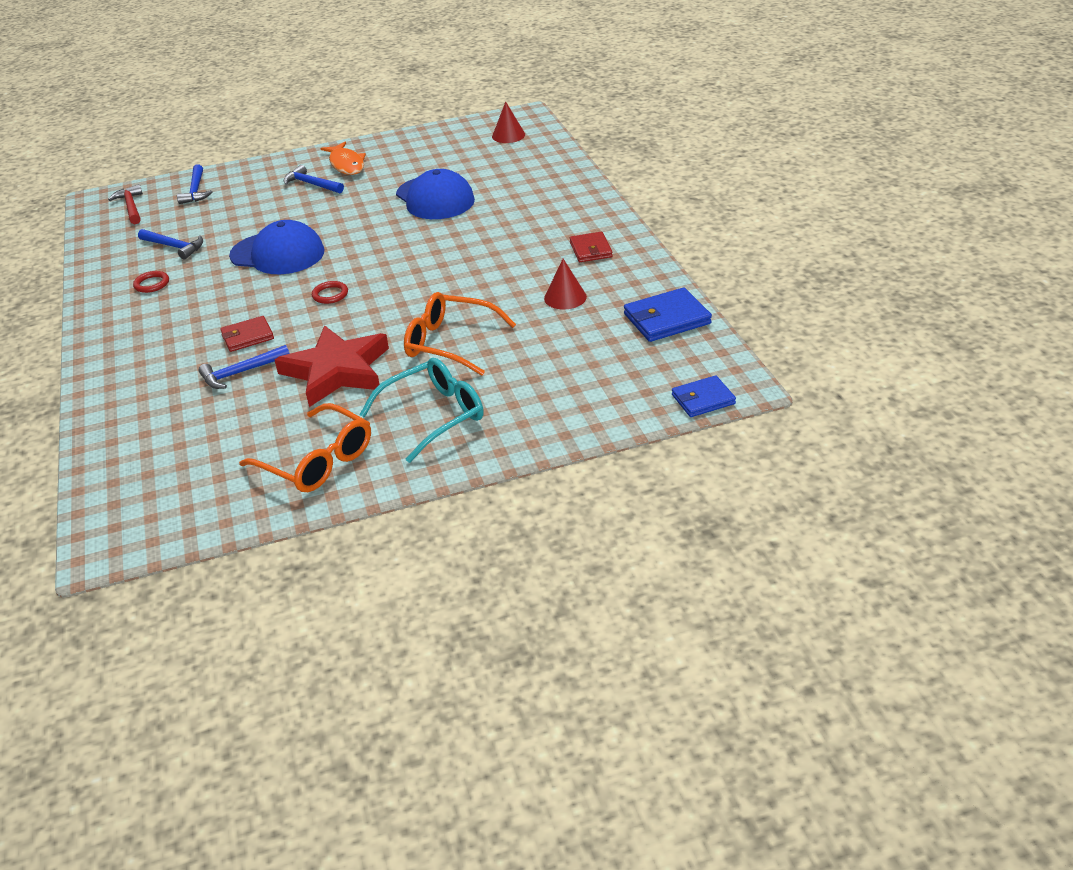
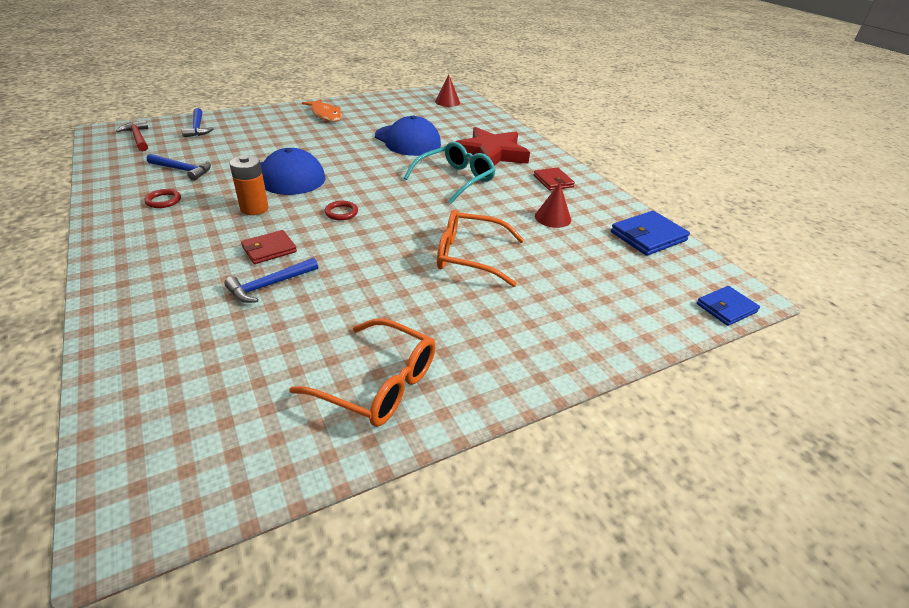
camera: 15 degrees left, 0 degrees up
red star [275,325,389,407] -> red star moved to [455,127,530,166]
blue hammer [284,165,344,193] -> none
turquoise glasses [359,358,484,463] -> turquoise glasses moved to [404,141,496,204]
none -> orange battery [229,155,269,215]

